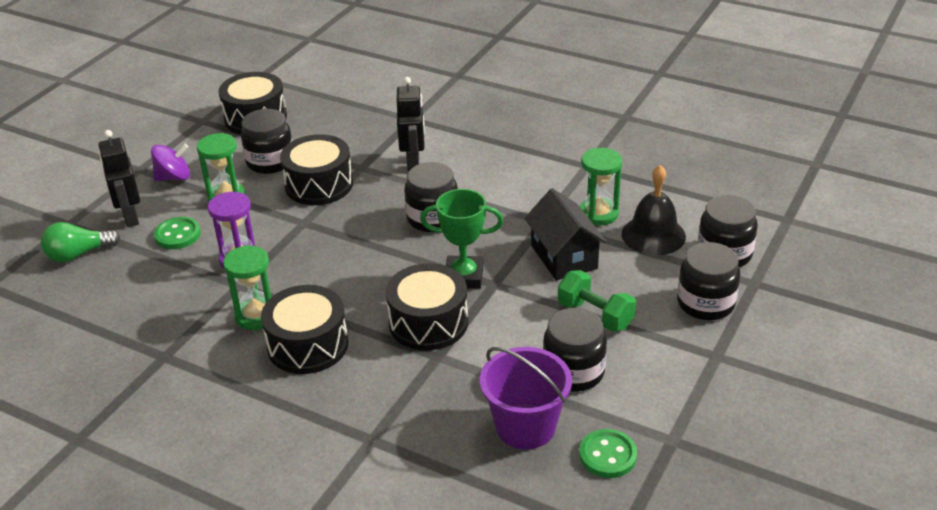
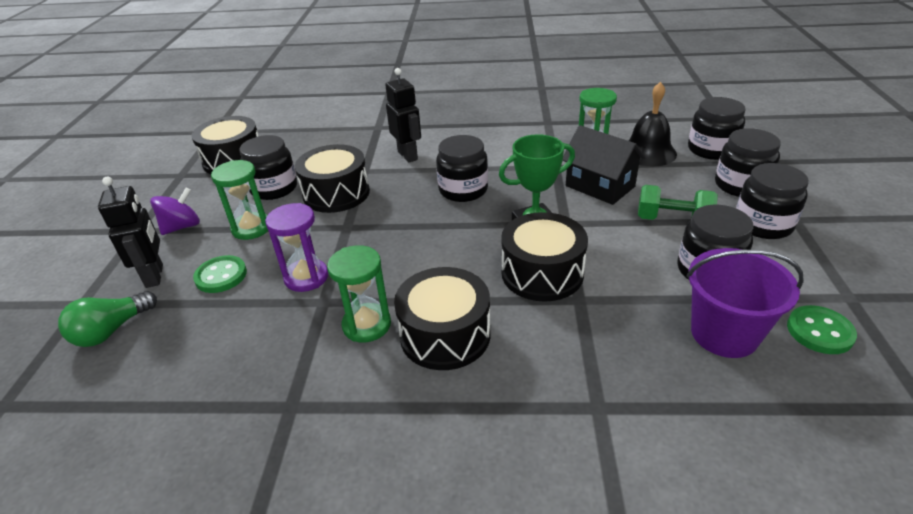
camera: 25 degrees left, 0 degrees up
black robot [98,130,140,227] -> black robot turned 150 degrees counterclockwise [98,177,163,288]
none -> black jar [736,163,809,239]

